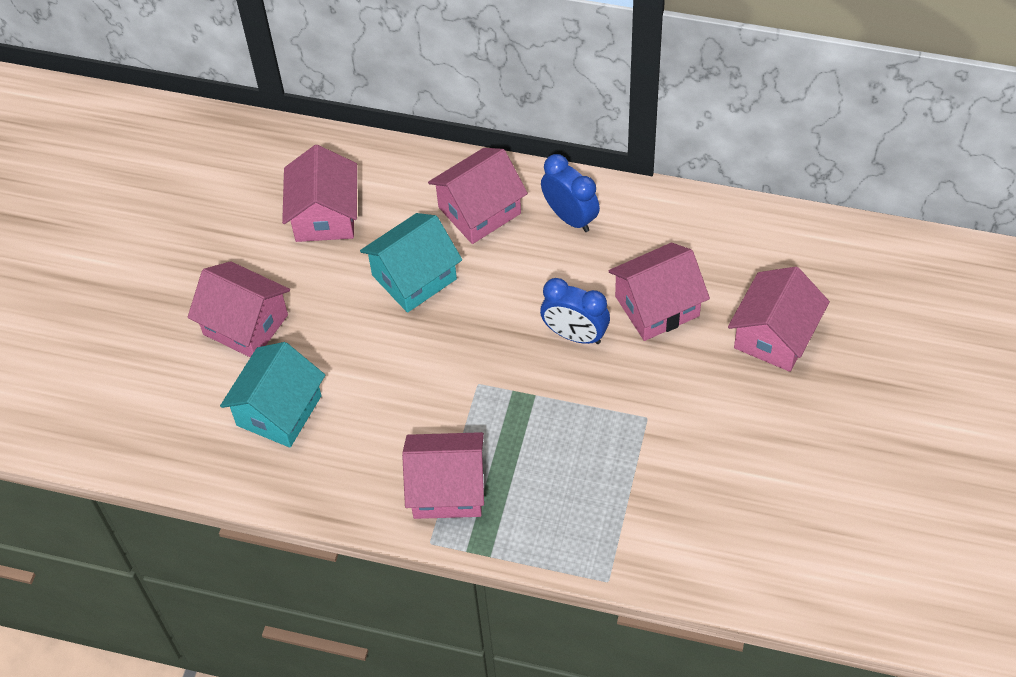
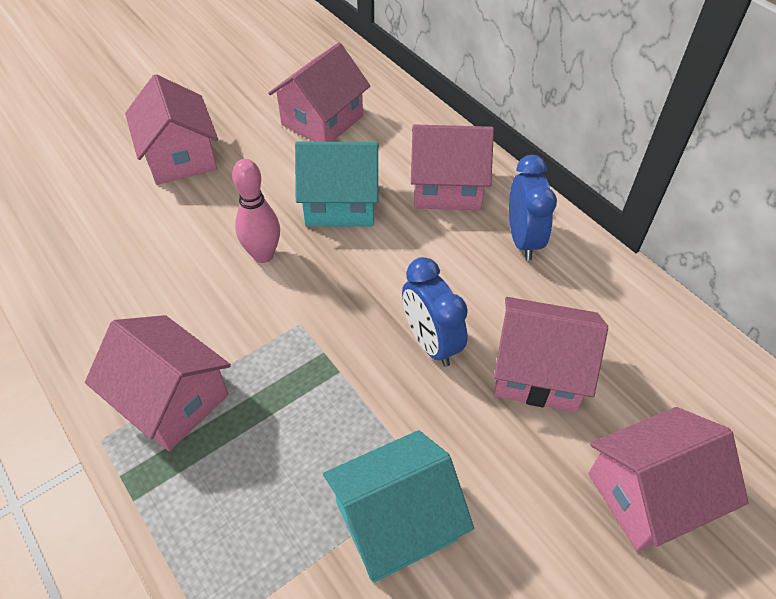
camera: 35 degrees right, 5 degrees down
turquoise house [220,342,325,448] -> turquoise house moved to [323,430,474,583]
none -> pink bowling pin [232,159,280,263]

